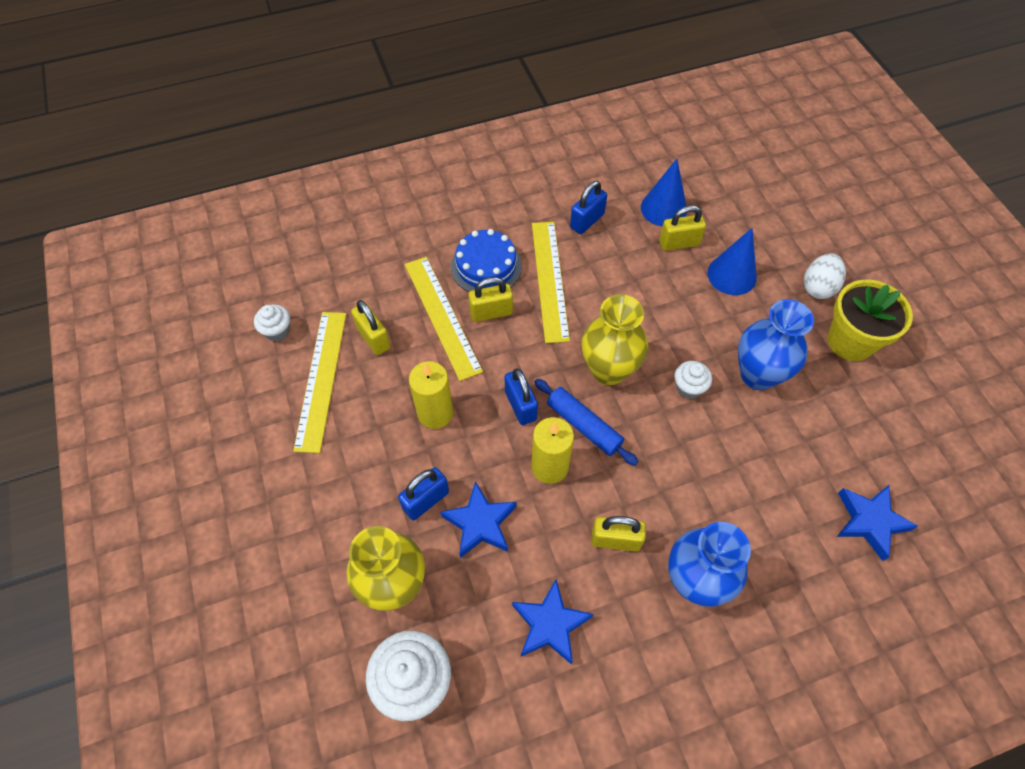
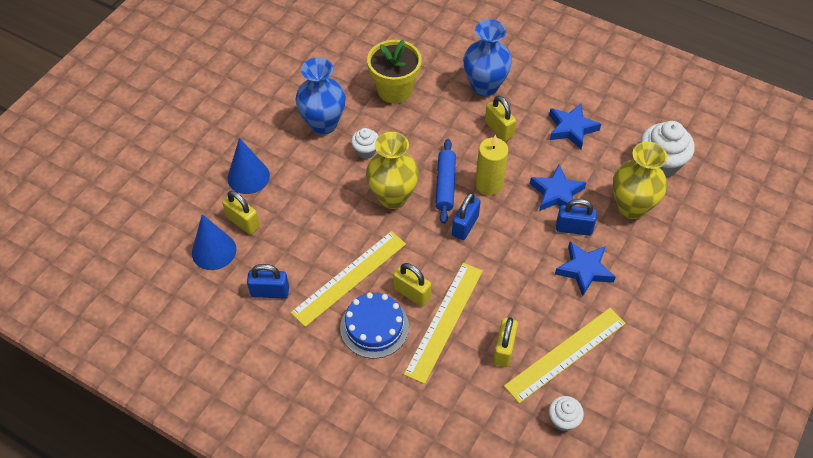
camera: 130 degrees left, 5 degrees down
yellow candle [409,361,453,429] -> none
white egg [804,254,846,299] -> none
yellow flower pot [828,280,913,361] -> yellow flower pot moved to [367,40,422,103]
blue star [837,485,918,561] -> blue star moved to [555,242,616,296]

